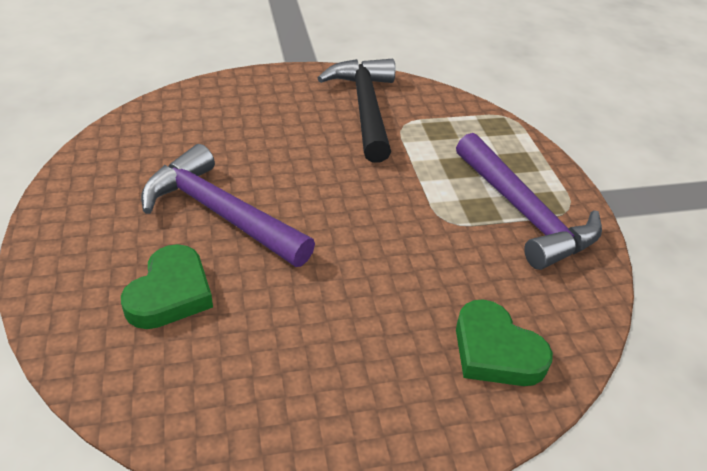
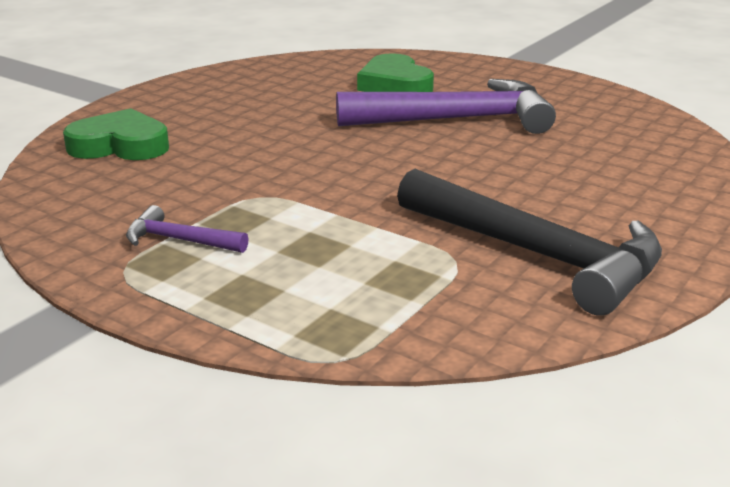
camera: 140 degrees right, 15 degrees down
purple hammer [456,133,602,270] -> purple hammer [126,205,249,253], size x0.45

